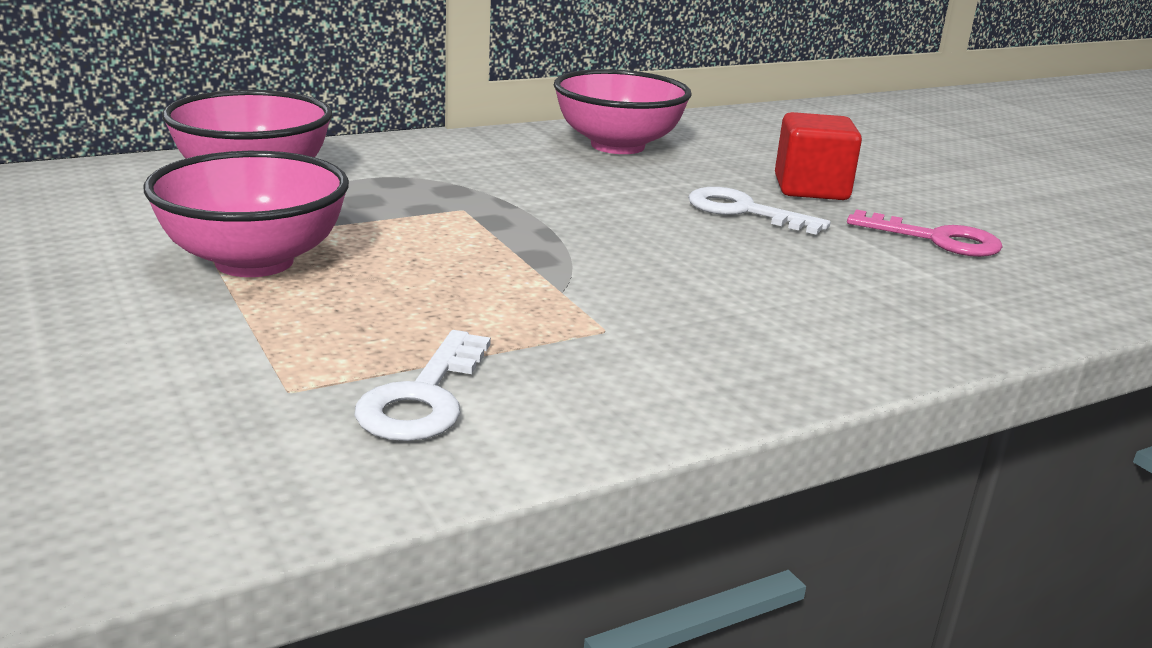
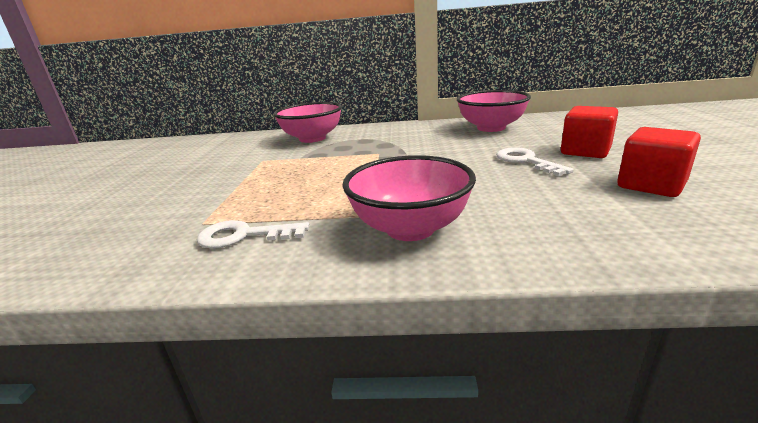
camera: 35 degrees right, 0 degrees up
pink bowl [143,151,349,277] -> pink bowl moved to [342,155,476,241]
white key [354,330,491,441] -> white key turned 45 degrees clockwise [197,220,310,249]
pink key [847,209,1002,257] -> red cube [617,127,701,197]

